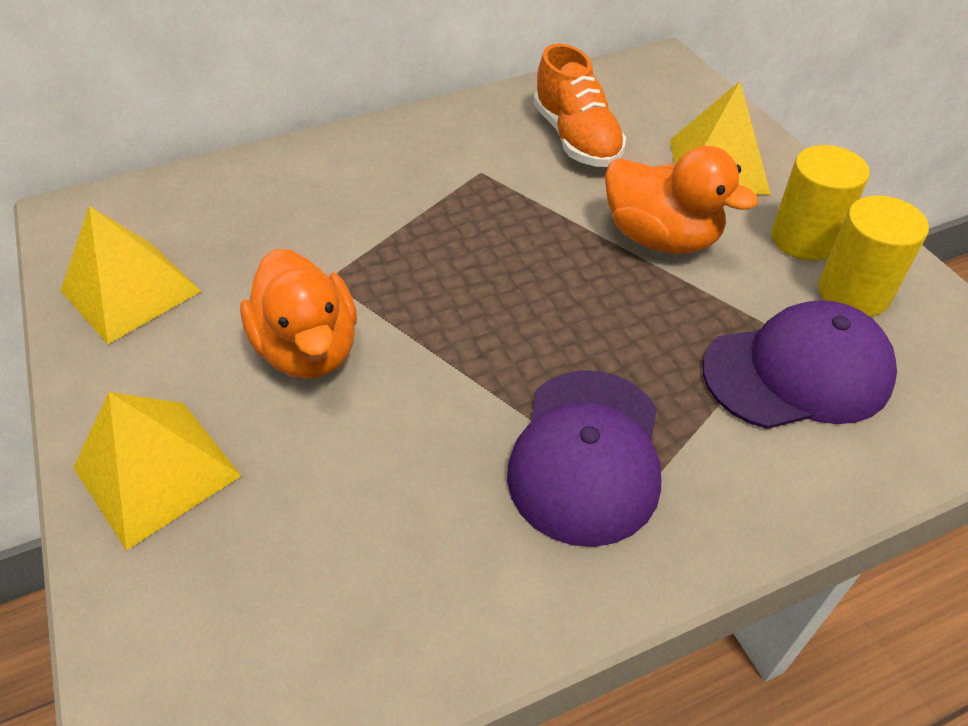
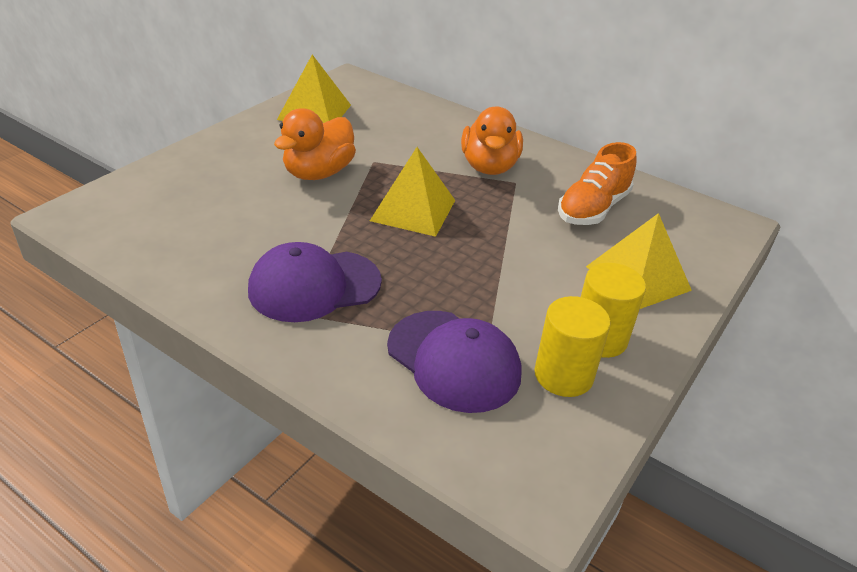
camera: 55 degrees right, 10 degrees down
yellow pyramid [73,392,241,551] -> yellow pyramid moved to [370,147,455,237]
orange duck [605,146,758,254] -> orange duck moved to [461,107,523,175]

